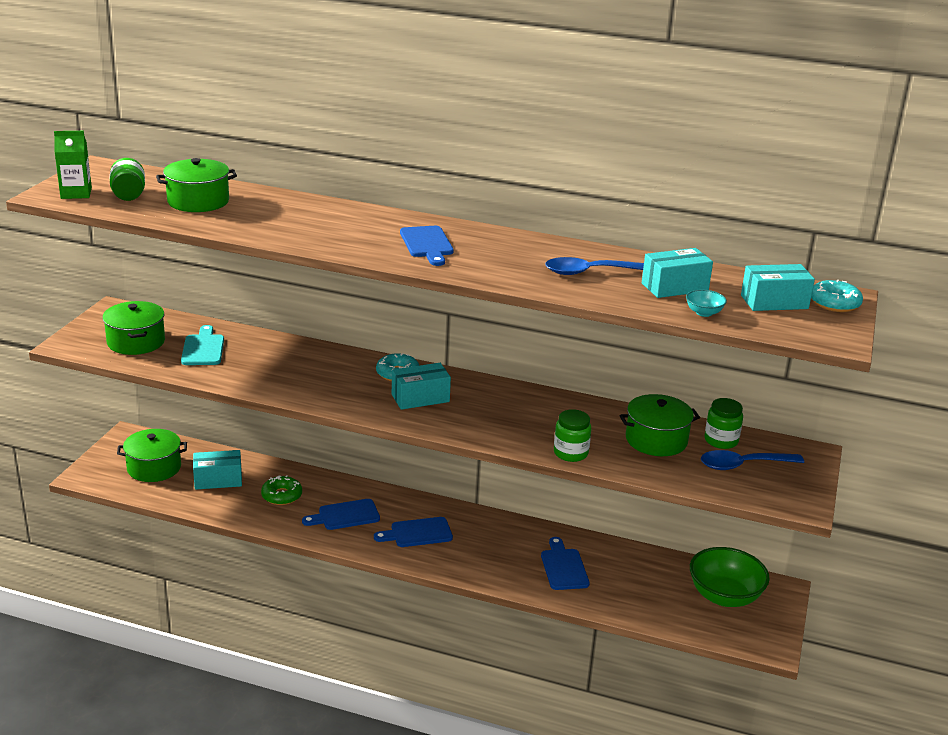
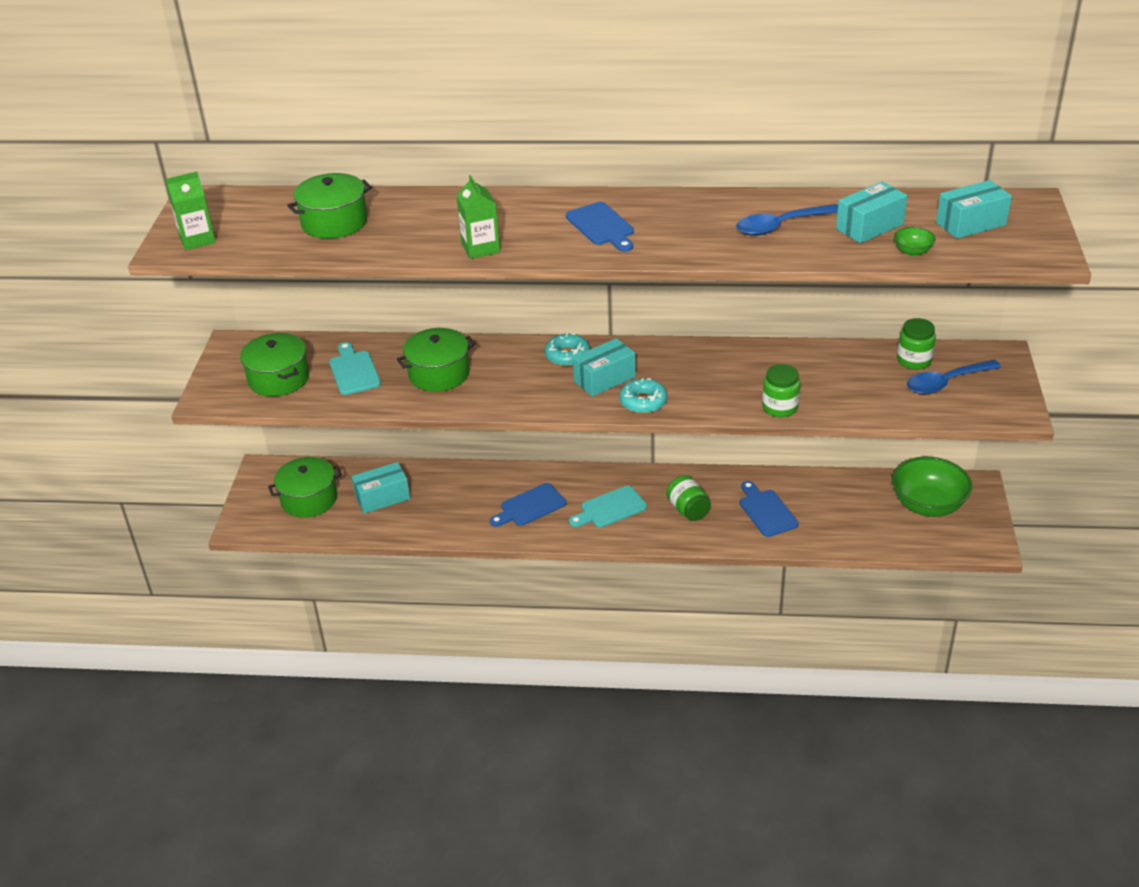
camera: 10 degrees left, 10 degrees up
green jar [110,158,145,201] -> green jar moved to [666,475,711,521]
green donut [261,475,302,505] -> none
blue cutting board [374,517,453,547] -> turquoise cutting board [569,486,647,527]
green pot [619,394,700,456] -> green pot moved to [397,328,476,392]
turquoise bowl [686,289,727,317] -> green bowl [894,227,936,256]
turquoise donut [811,280,863,312] -> turquoise donut moved to [619,378,667,414]
none -> green carton [456,175,500,259]

